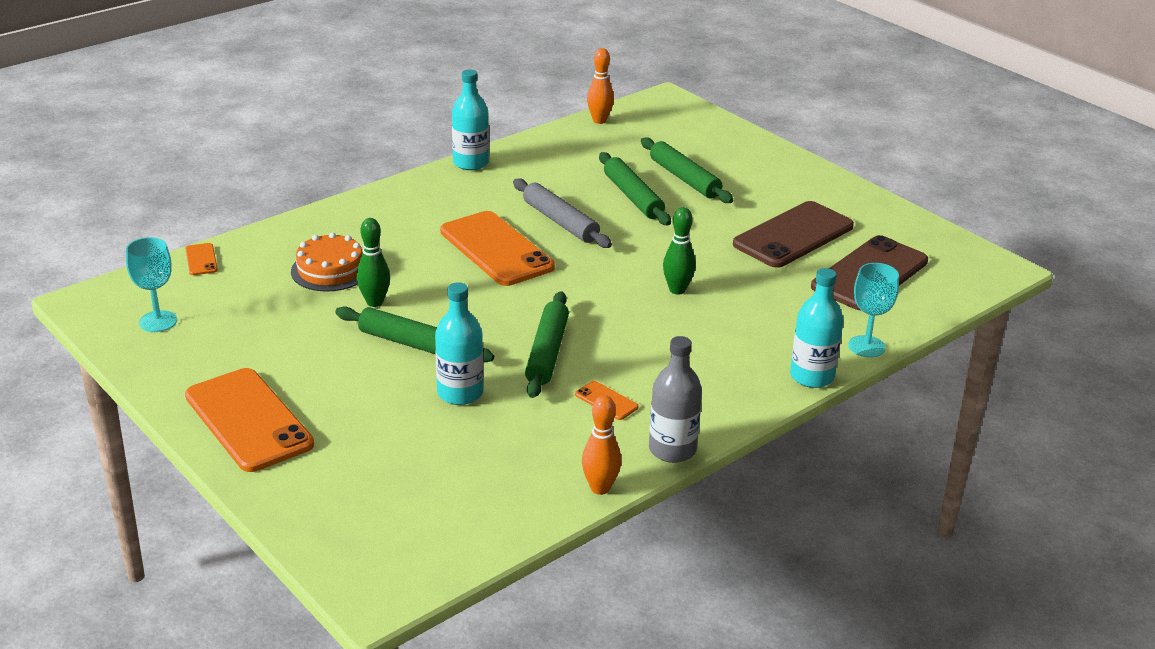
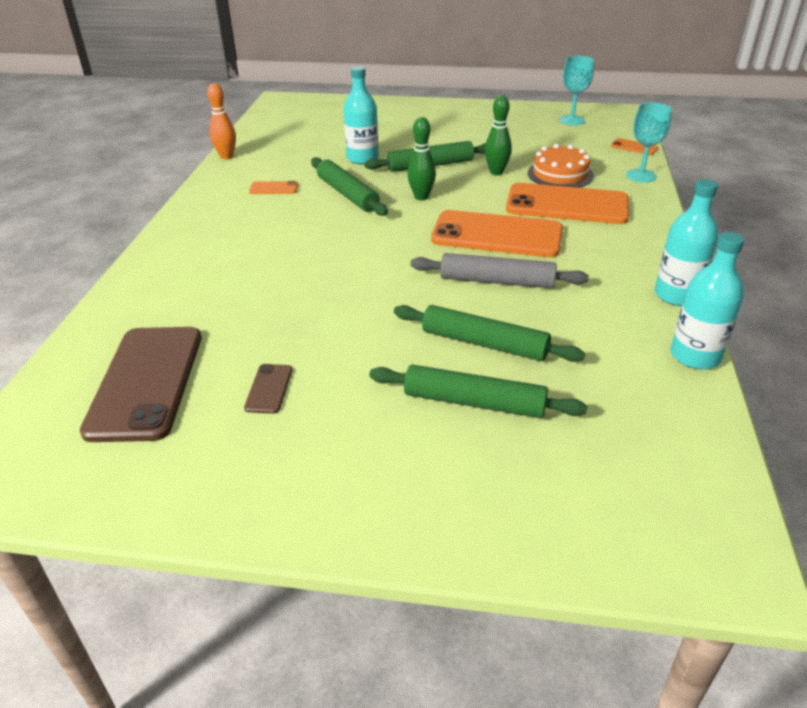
camera: 140 degrees right, 5 degrees up
orange phone [185,368,314,472] -> orange phone moved to [506,183,629,224]
orange bowling pin [587,48,614,124] -> none
grey bottle [649,336,702,463] -> none
green bowling pin [663,207,696,295] -> green bowling pin moved to [407,117,436,200]
brown phone [733,201,854,268] -> brown phone [244,364,292,414], size x0.42
turquoise bottle [790,268,843,388] -> turquoise bottle moved to [671,232,745,369]
turquoise goblet [848,263,899,358] -> turquoise goblet moved to [626,102,672,183]

